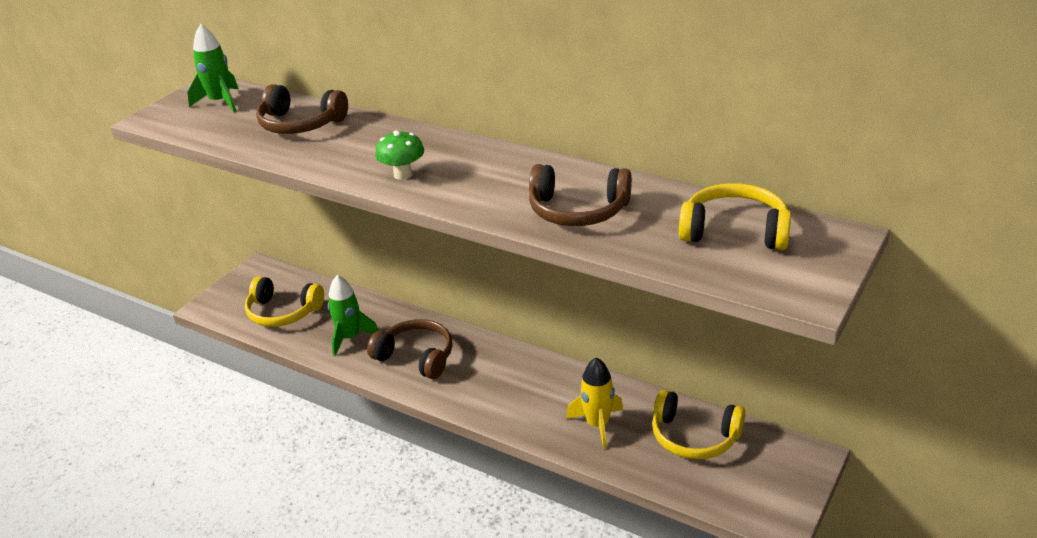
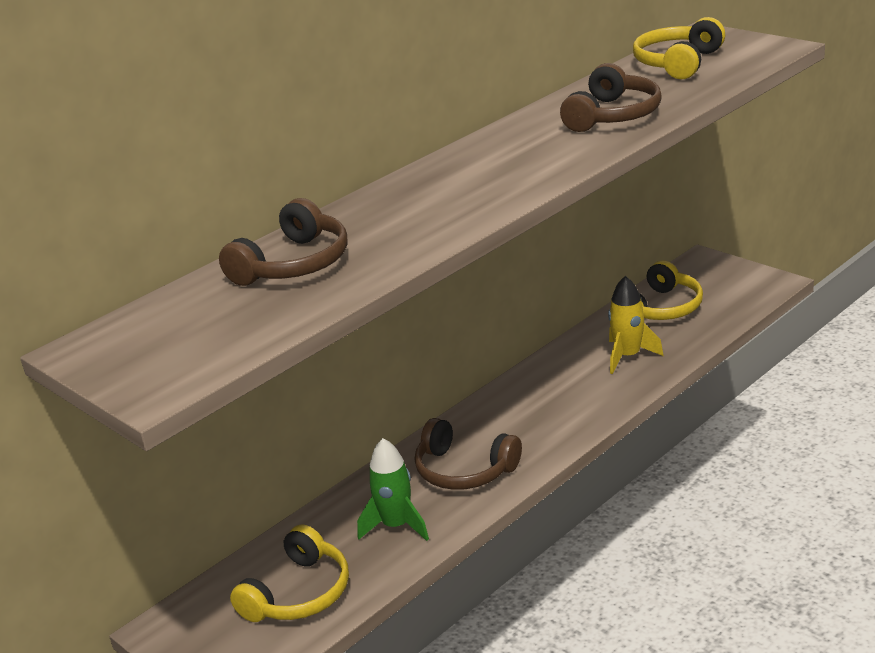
camera: 75 degrees left, 5 degrees down
green rocket [187,24,238,112] -> none
brown headphones [367,319,452,379] -> brown headphones turned 105 degrees counterclockwise [415,418,522,490]
green mushroom [375,130,424,180] -> none

